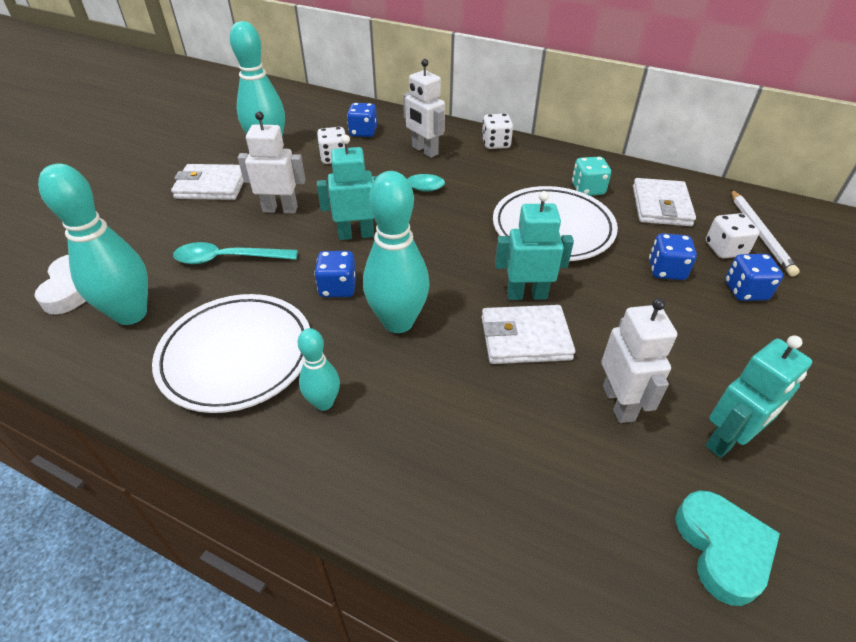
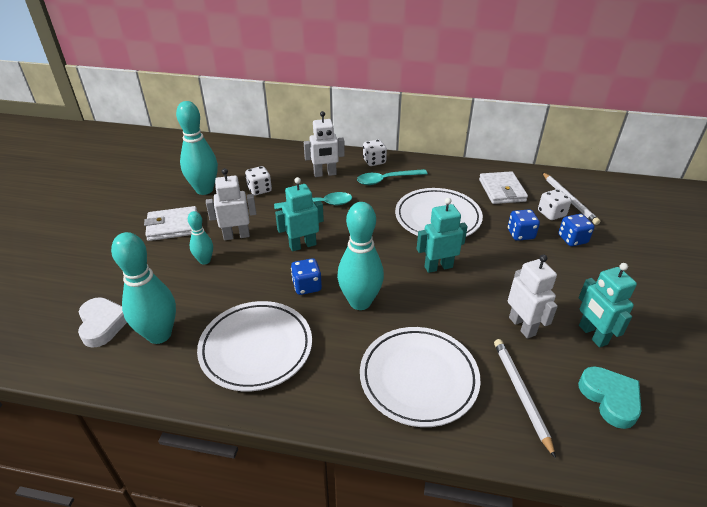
camera: 15 degrees left, 5 degrees down
turquoise spoon [173,242,298,264] -> turquoise spoon moved to [357,169,427,185]
turquoise bowling pin [298,328,340,411] -> turquoise bowling pin moved to [188,211,213,265]
blue dice [347,103,377,137] -> none
white robot [403,59,445,158] -> white robot turned 45 degrees counterclockwise [304,111,345,177]
white wallet [482,305,575,364] -> none
turquoise dice [572,157,611,196] -> none
turquoise robot [705,335,812,458] -> turquoise robot turned 120 degrees clockwise [579,263,637,347]
none -> white plate [360,327,480,427]
none -> white pencil [494,339,556,458]

